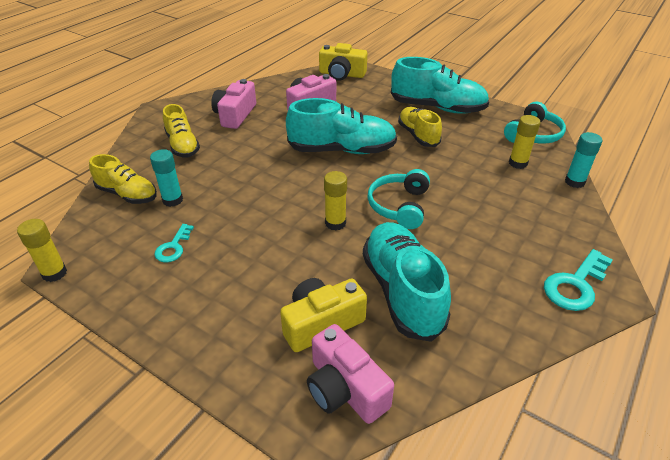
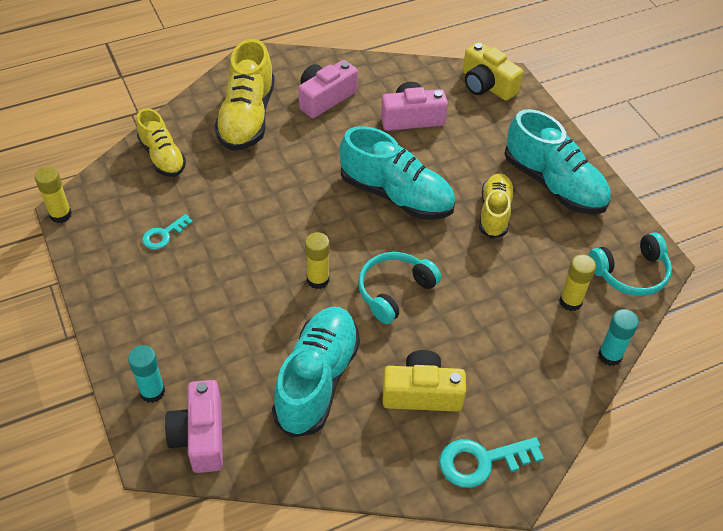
camera: 30 degrees right, 10 degrees up
turquoise glue stick [150,149,183,207] -> turquoise glue stick moved to [128,345,165,403]
yellow shoe [163,104,200,157] -> yellow shoe [214,39,275,151], size x1.60
yellow camera [280,278,367,352] -> yellow camera moved to [383,350,466,412]

